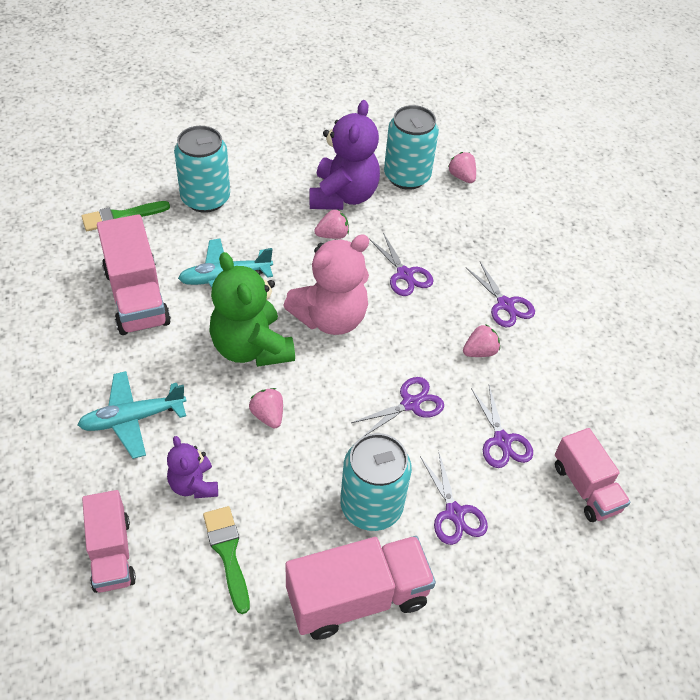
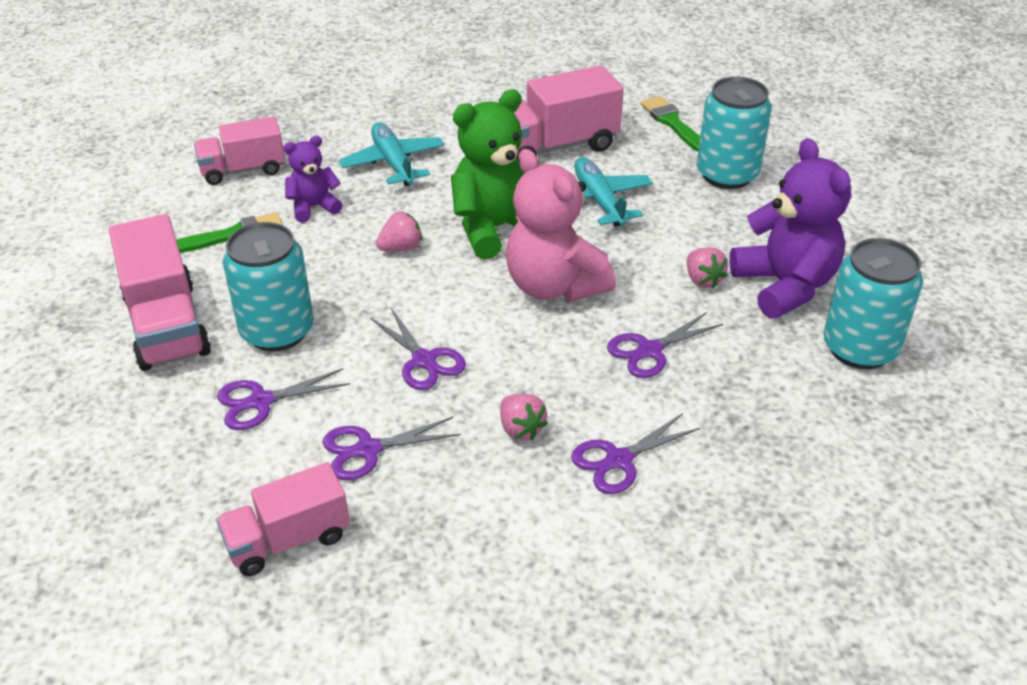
camera: 90 degrees right, 10 degrees down
purple teddy bear [310,100,380,210] -> purple teddy bear turned 120 degrees counterclockwise [729,138,851,319]
pink strawberry [448,152,476,183] -> none

